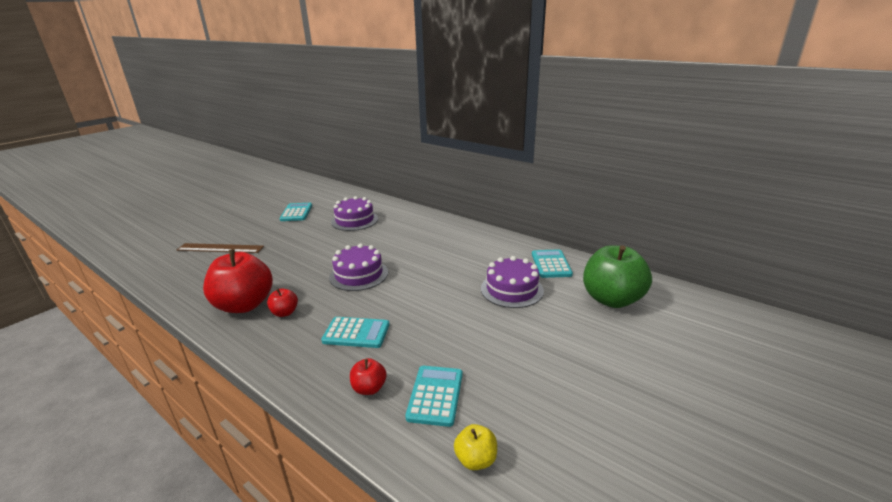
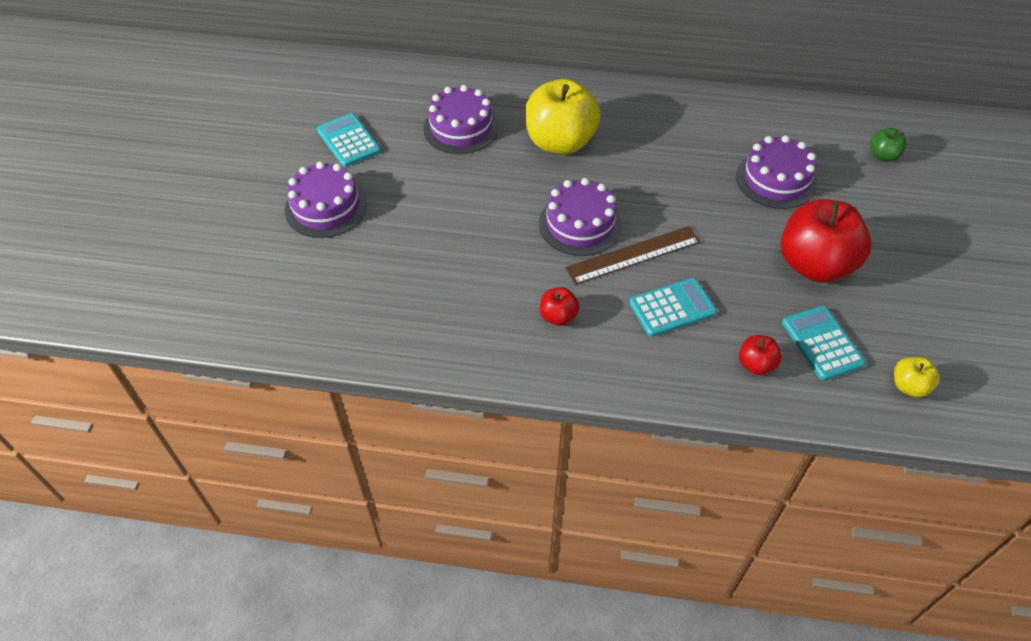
camera: 30 degrees left, 25 degrees up
brown ruler [177,243,264,253] -> brown ruler moved to [565,226,701,285]
red apple [203,249,273,313] -> red apple moved to [781,199,871,282]
turquoise calculator [532,249,573,278] -> none
green apple [583,245,652,308] -> green apple [870,128,907,162], size x0.45
none -> purple cake [285,161,367,238]
none -> yellow apple [525,79,600,154]

